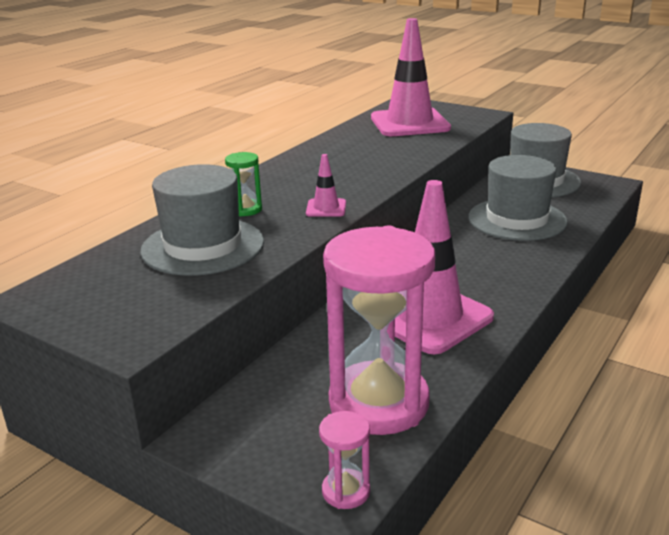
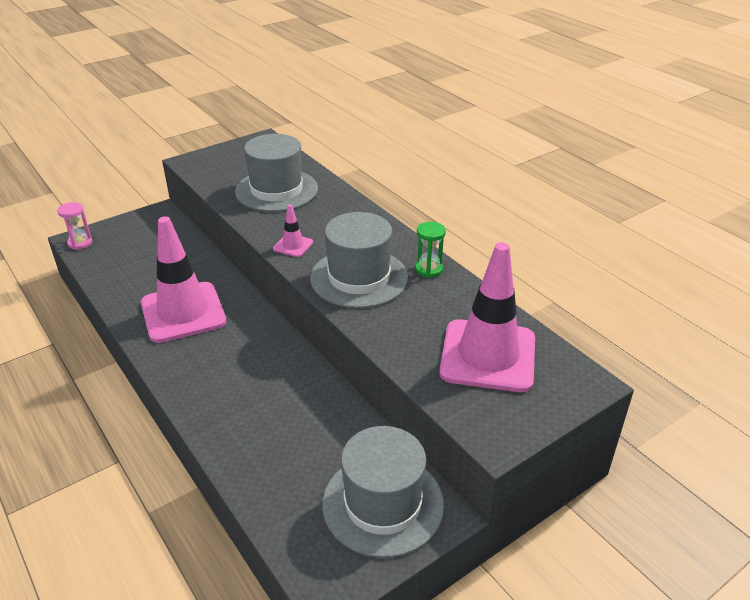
camera: 110 degrees right, 10 degrees up
green hourglass [225,152,262,216] -> green hourglass moved to [415,222,446,278]
pink hourglass [323,226,435,435] -> none
grey hat [468,155,568,241] -> grey hat moved to [310,212,408,308]

